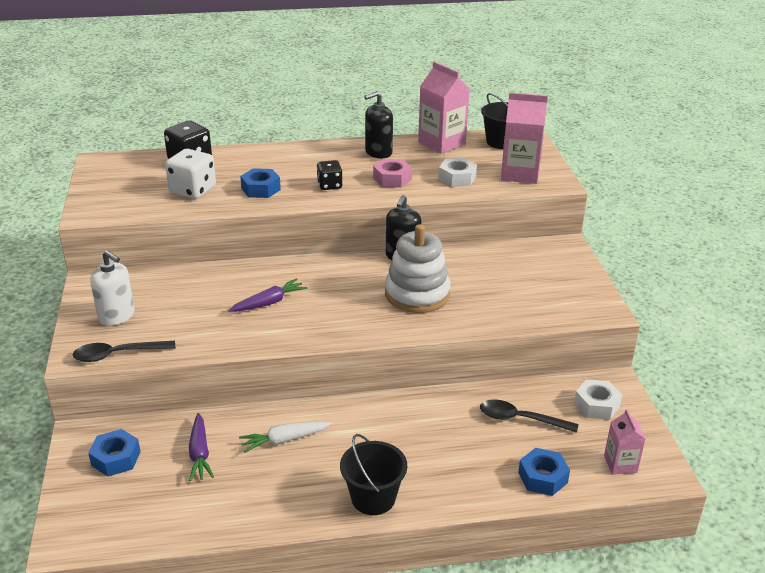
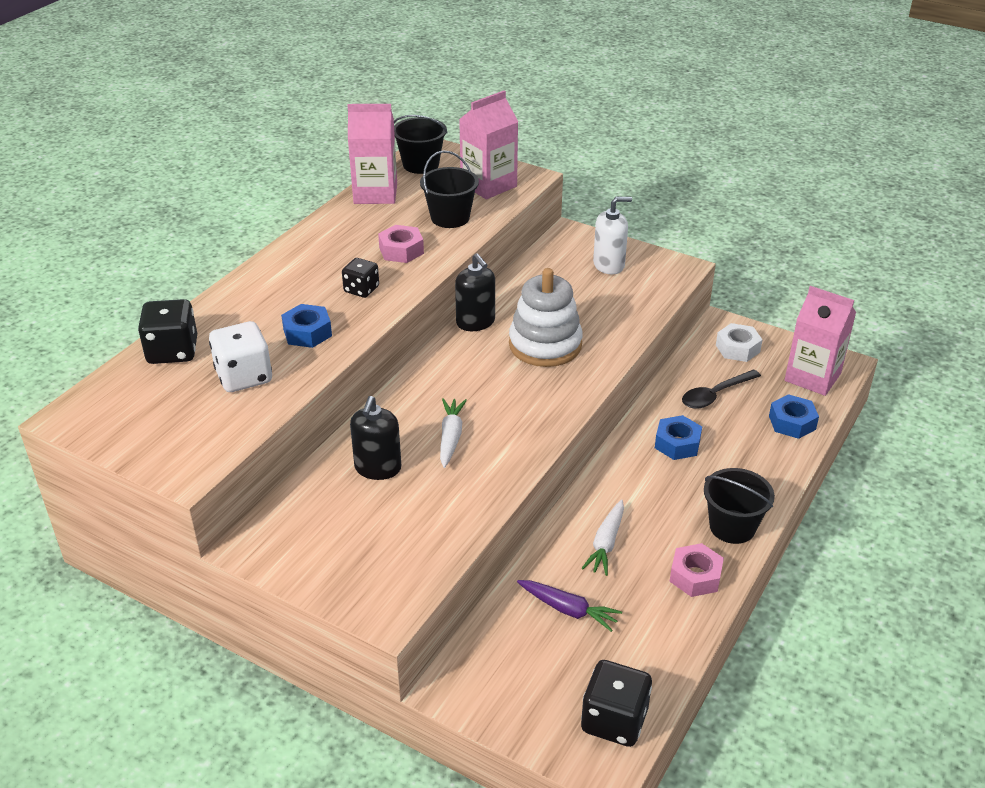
camera: 50 degrees left, 5 degrees up
black spoon [73,341,175,362] -> none
blue nut [88,429,141,476] -> blue nut moved to [655,415,702,460]
white soap dispenser [90,250,135,326] -> white soap dispenser moved to [593,197,632,275]
purple carrot [228,278,307,312] -> white carrot [440,398,467,468]
black soap dispenser [364,91,393,158] -> black soap dispenser moved to [350,396,401,480]
white nut [438,158,477,187] -> black bucket [420,150,479,228]
pink carton [604,409,645,475] -> pink carton [785,286,856,396], size x1.75
none -> black dice [581,660,652,747]
none -> pink nut [670,543,724,597]

